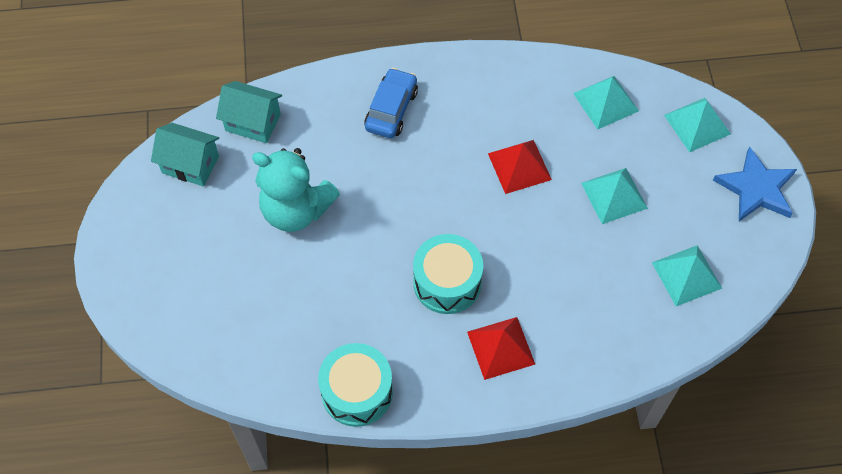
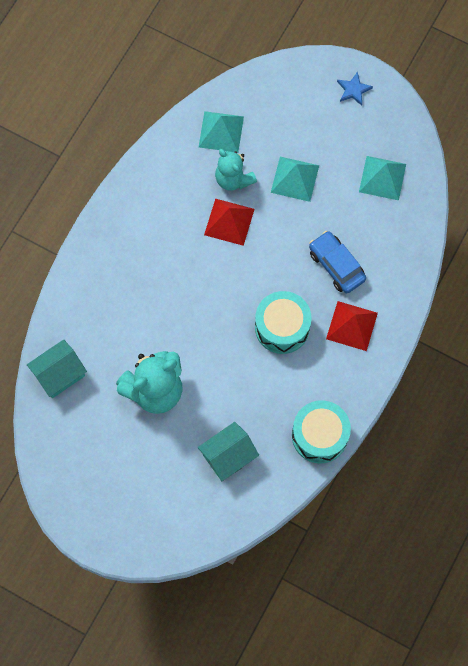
camera: 55 degrees left, 10 degrees up
turquoise house [151,123,219,186] -> turquoise house moved to [198,422,259,481]
blue car [364,68,418,138] -> blue car moved to [309,231,366,293]
turquoise pyramid [664,98,731,152] -> none
blue star [713,147,797,221] -> blue star [337,72,373,106], size x0.55
none -> turquoise teddy bear [215,149,257,191]

